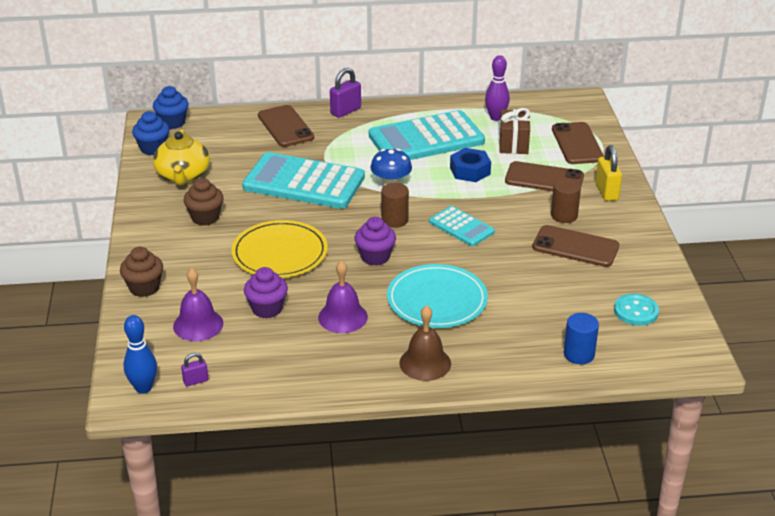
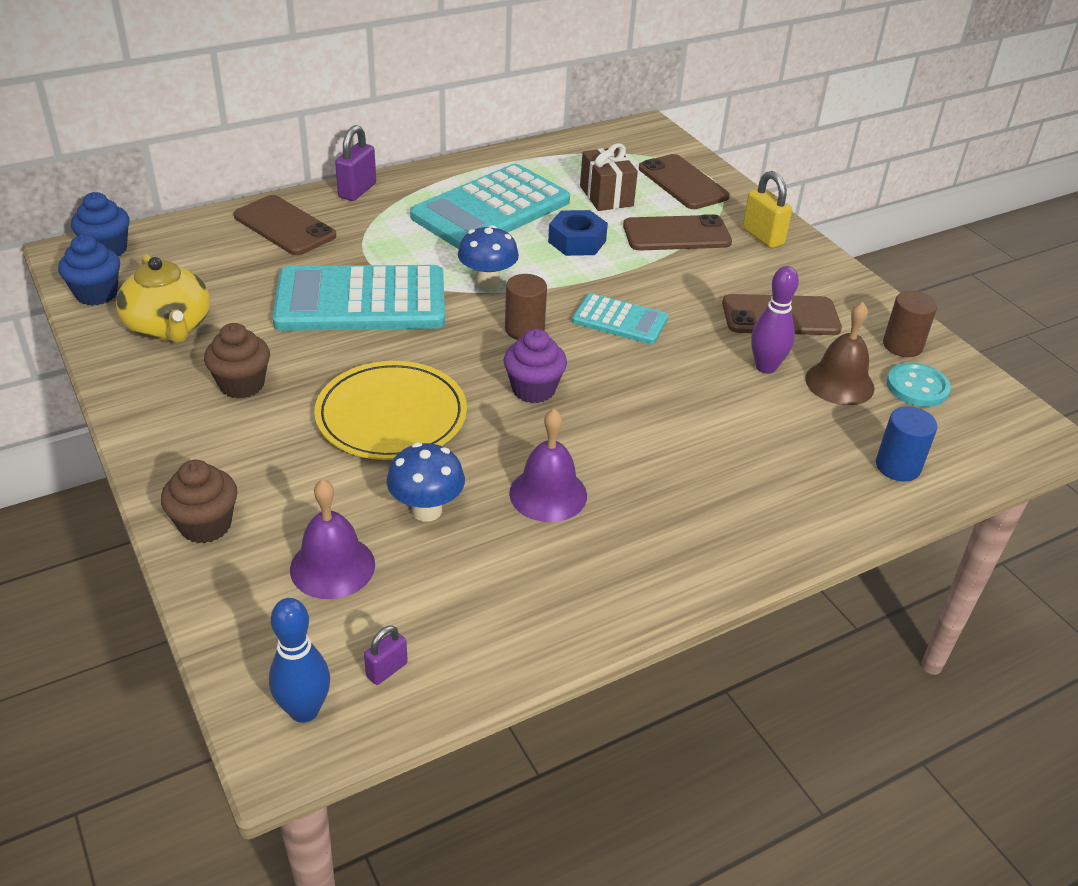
camera: 25 degrees left, 5 degrees up
purple cupcake [244,267,288,318] -> blue mushroom [386,443,465,522]
turquoise plate [387,264,488,328] -> none
brown bell [399,305,451,381] -> brown bell moved to [805,302,875,405]
purple bowling pin [485,55,510,121] -> purple bowling pin moved to [751,266,799,374]
brown cylinder [551,178,581,223] -> brown cylinder moved to [883,291,937,357]

